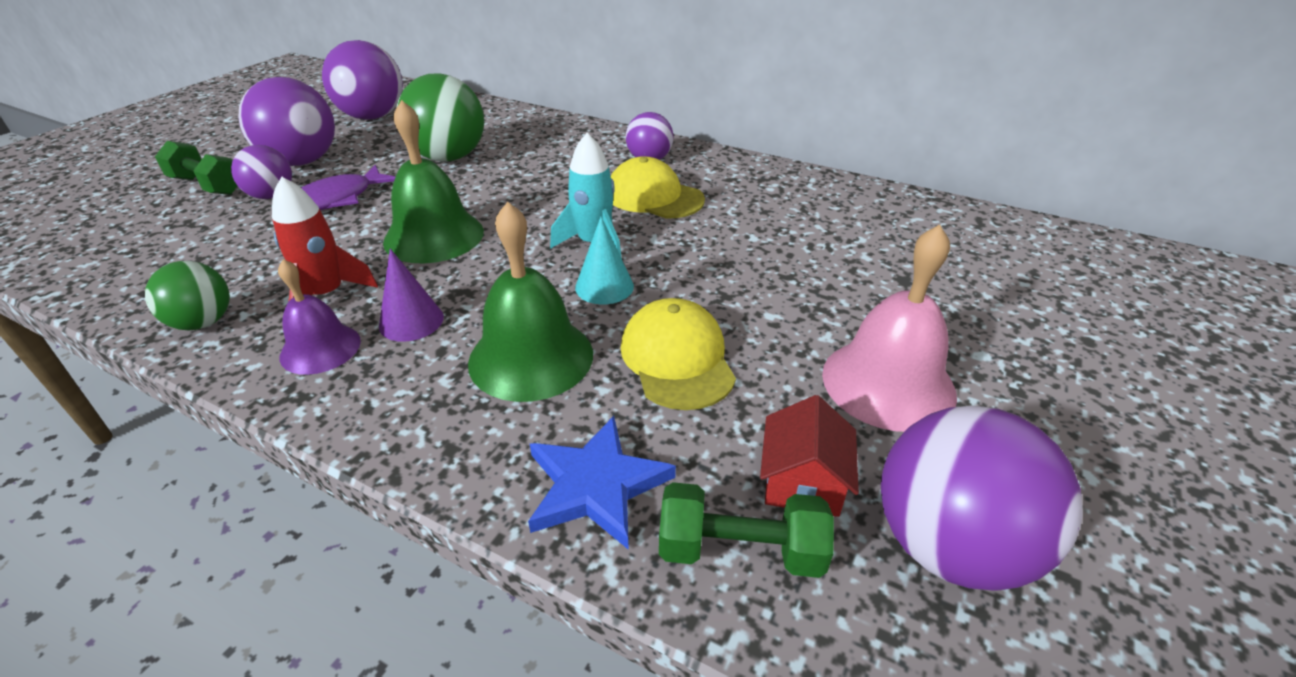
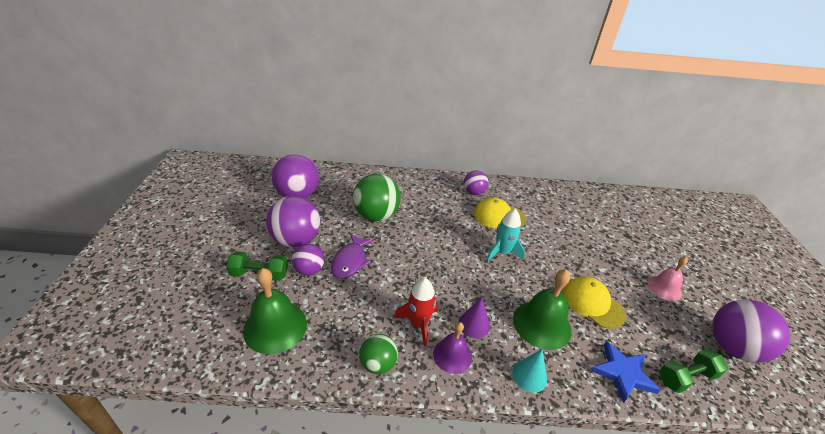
camera: 30 degrees left, 0 degrees up
green bell [383,100,484,263] -> green bell moved to [243,268,307,354]
turquoise cone [575,217,634,304] -> turquoise cone moved to [512,349,547,393]
red house [760,395,859,517] -> none
pink bell [822,224,957,432] -> pink bell [648,257,688,301], size x0.62

